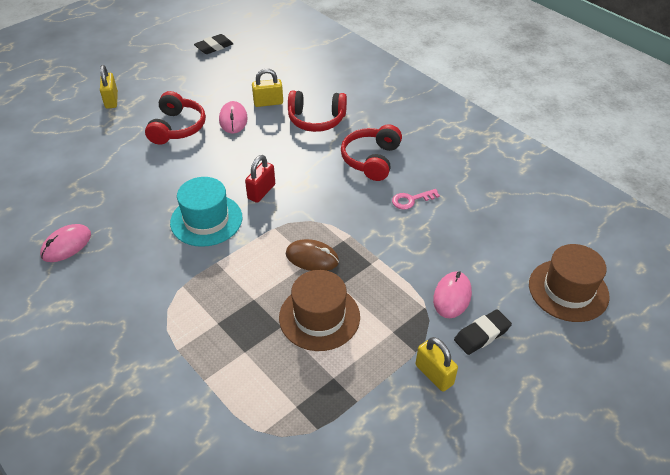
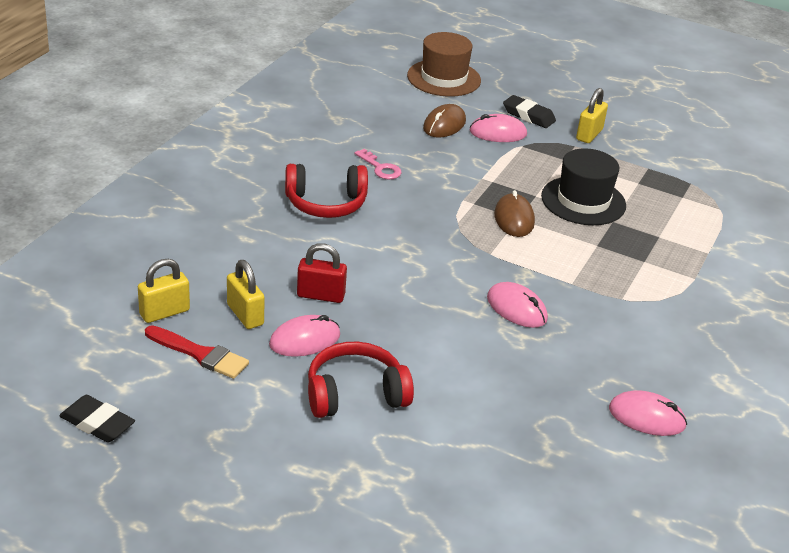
camera: 115 degrees left, 10 degrees down
yellow padlock [100,65,118,109] -> yellow padlock moved to [138,259,190,323]
turquoise hat [170,177,242,247] -> pink mouse [487,282,548,328]
red padlock [245,155,275,203] -> red padlock moved to [297,243,347,303]
brown hat [279,270,360,351] -> black hat [541,148,626,225]
red headphones [288,90,347,132] -> none
none -> red brush [145,325,249,379]
none -> brown mouse [423,104,466,138]

